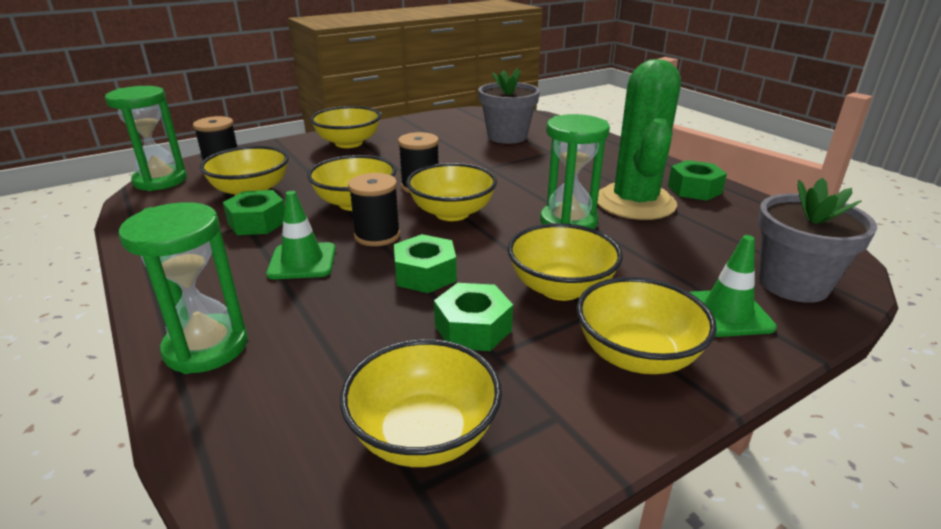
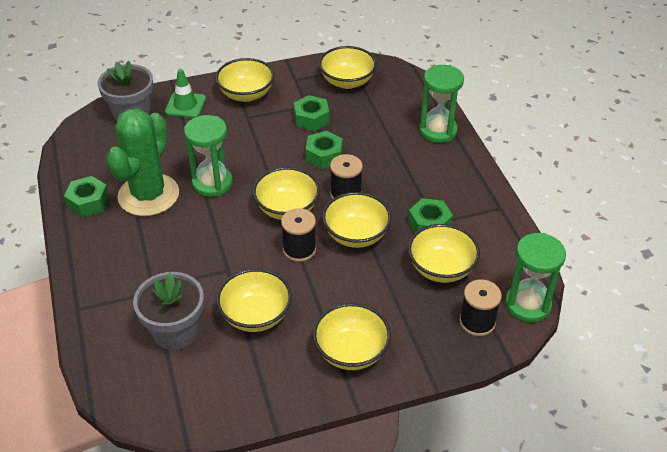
camera: 165 degrees left, 15 degrees up
green traffic cone [266,191,336,279] -> none
yellow bowl [508,223,623,301] -> yellow bowl moved to [216,269,292,332]

